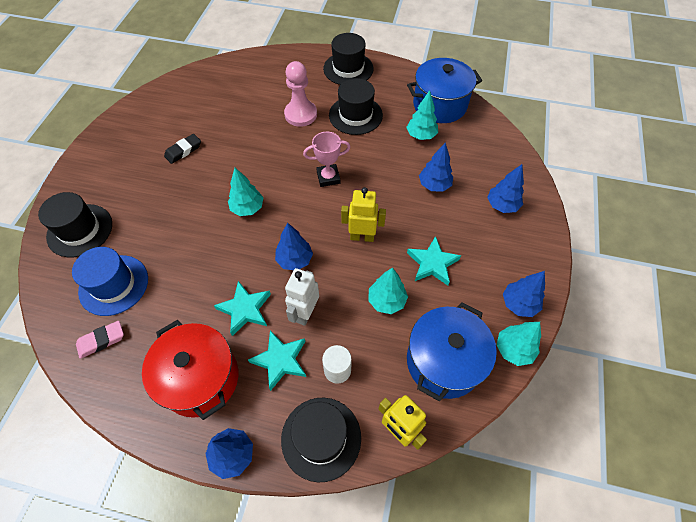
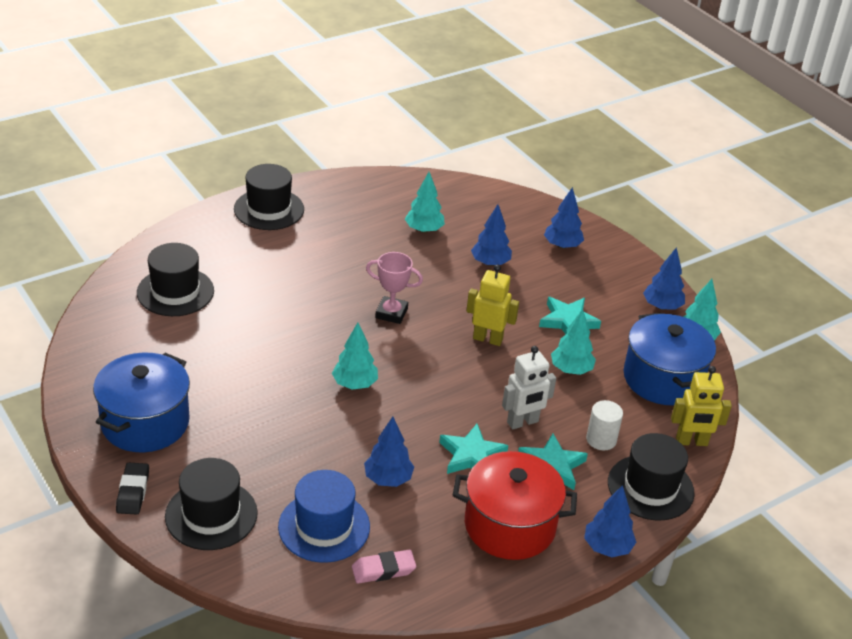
camera: 50 degrees left, 20 degrees down
pink eraser [76,321,124,359] -> pink eraser turned 60 degrees clockwise [352,550,416,584]
black eraser [164,134,201,164] -> black eraser moved to [116,463,149,515]
blue tree [275,223,313,270] -> blue tree moved to [364,417,414,487]
pink pawn [284,61,317,127] -> none
white robot [285,268,319,326] -> white robot turned 90 degrees counterclockwise [502,346,556,430]
pink trophy [303,132,351,187] -> pink trophy turned 75 degrees clockwise [366,252,423,324]
black hat [329,78,383,135] -> black hat moved to [137,243,214,316]
yellow robot [341,187,386,242] -> yellow robot turned 60 degrees clockwise [467,265,519,346]
blue pot [407,58,482,123] -> blue pot moved to [93,353,190,452]

